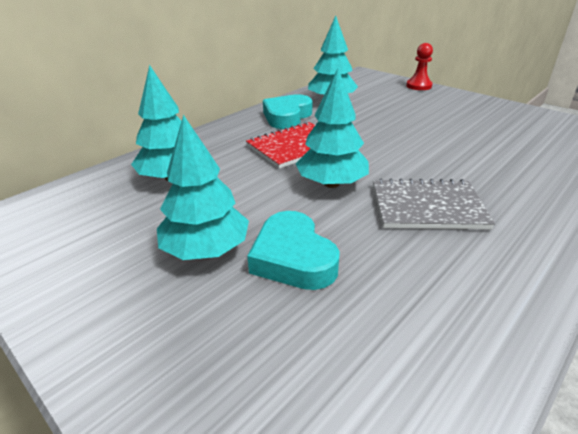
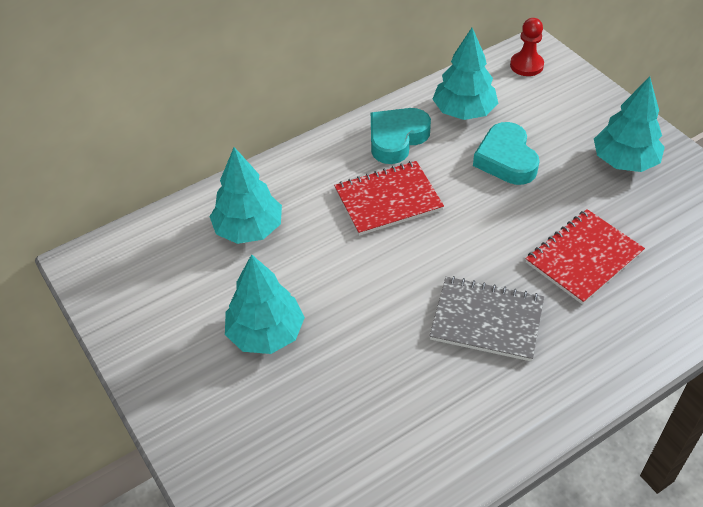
camera: 15 degrees right, 15 degrees up
turquoise heart [247,211,340,290] -> turquoise heart moved to [473,122,540,185]
turquoise tree [295,68,369,188] -> turquoise tree moved to [594,76,665,172]
red pawn [406,43,433,90] -> red pawn moved to [510,18,544,76]
none -> red notebook [525,209,645,304]

